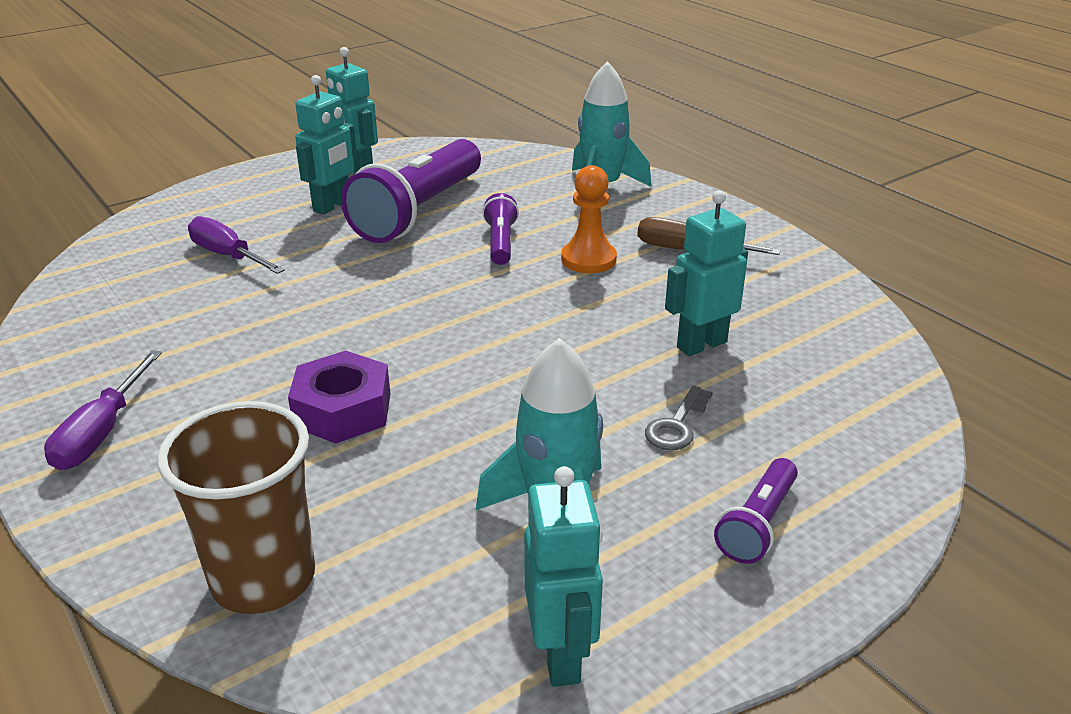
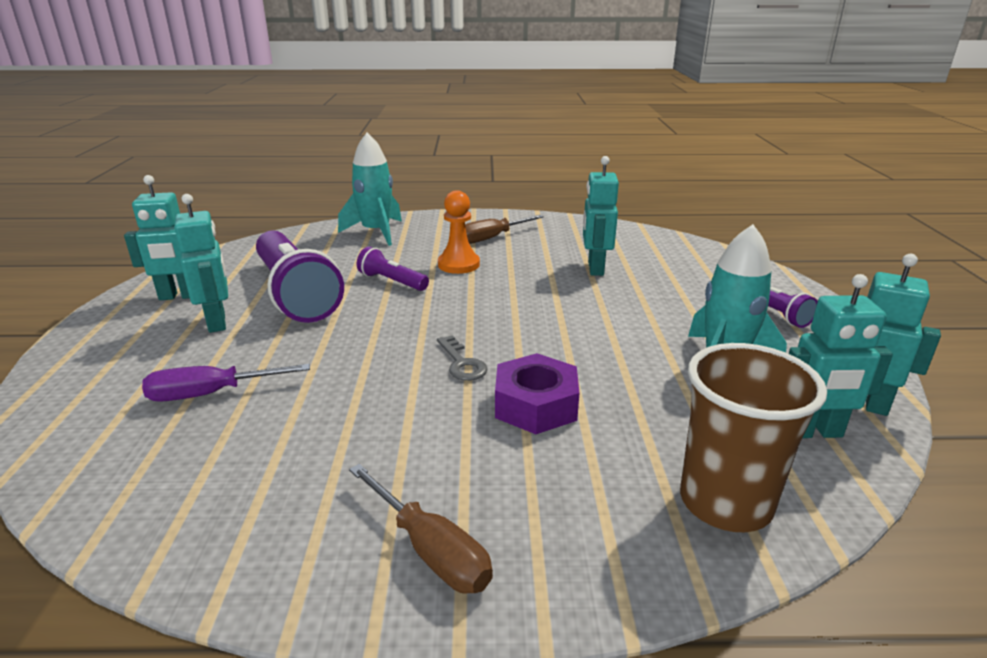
camera: 55 degrees left, 5 degrees down
purple screwdriver [44,350,162,470] -> brown screwdriver [349,464,493,594]
grey key [645,386,713,450] -> grey key moved to [437,335,488,381]
none -> turquoise robot [789,274,893,438]

